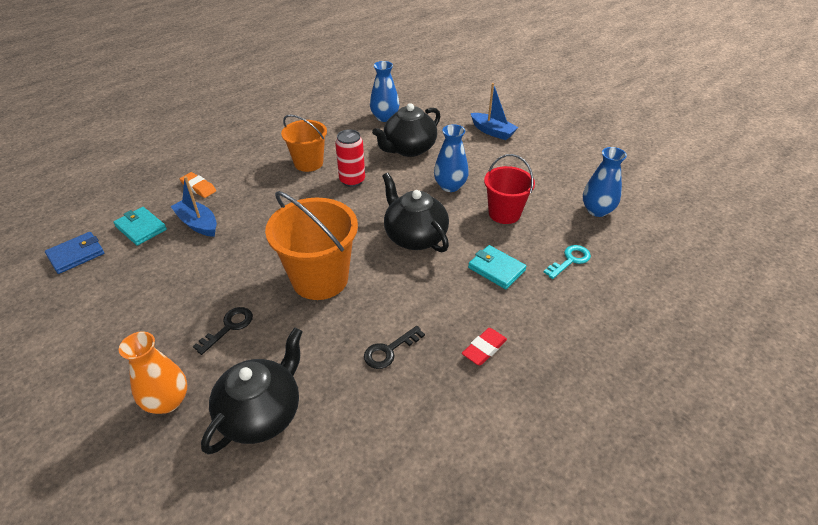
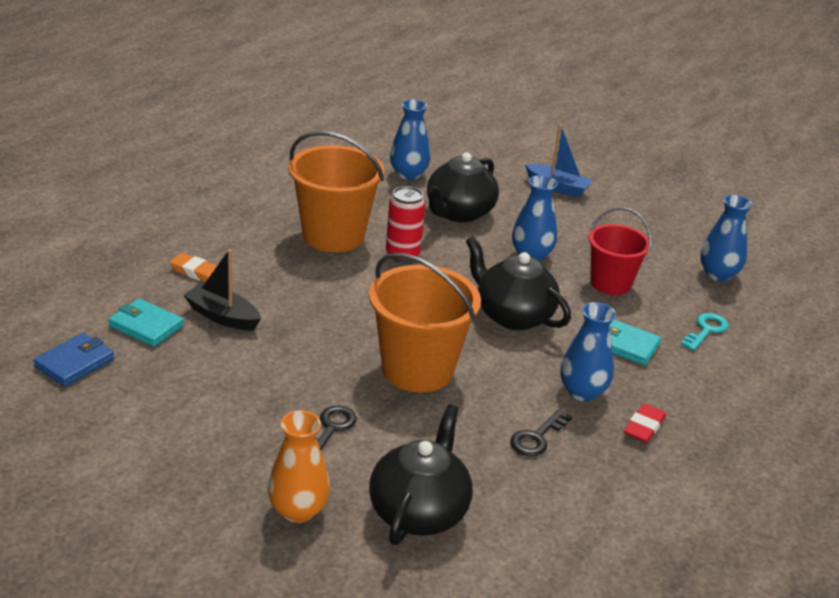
camera: 15 degrees left, 10 degrees down
blue boat [170,176,217,237] -> black boat [183,249,261,330]
orange bucket [281,115,327,172] -> orange bucket [289,131,384,252], size x1.55
none -> blue vase [560,302,616,401]

